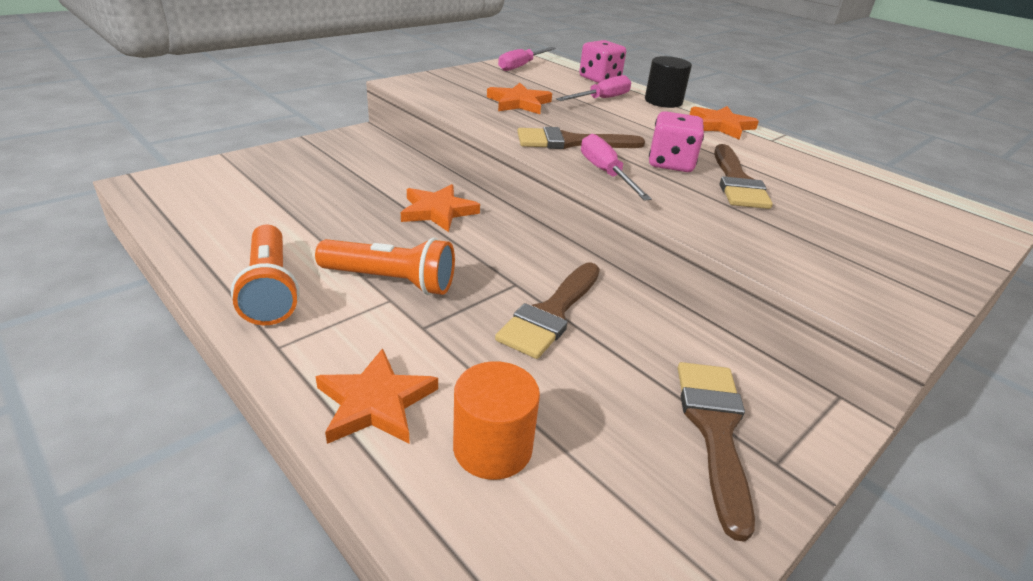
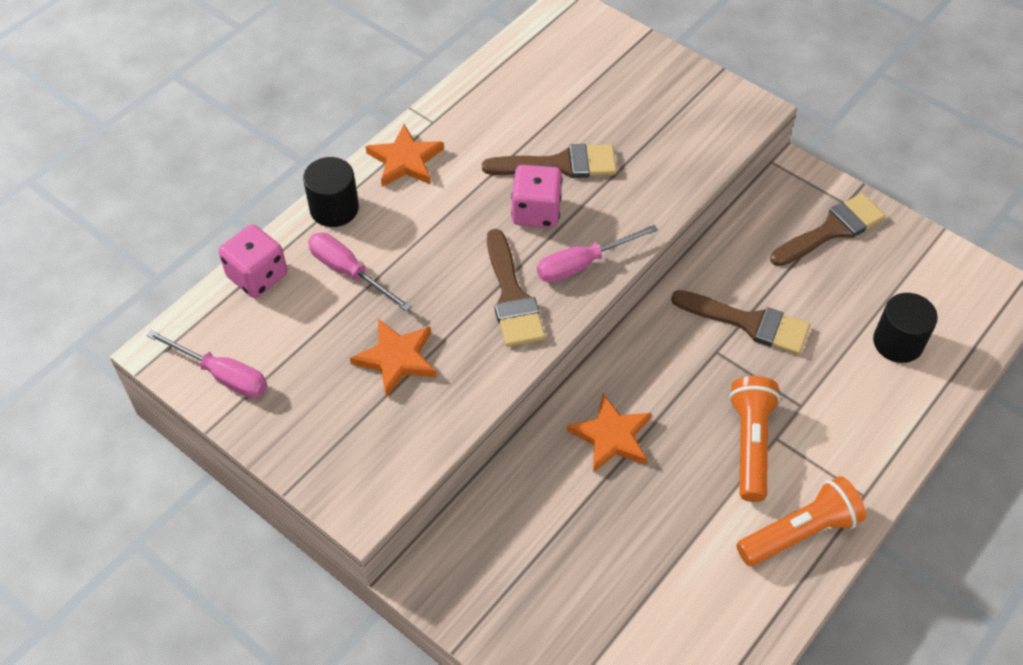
camera: 95 degrees left, 20 degrees up
orange star [315,348,438,444] -> none
orange cylinder [453,361,540,480] -> black cylinder [873,293,938,363]
brown brush [678,362,755,542] -> brown brush turned 150 degrees clockwise [770,193,886,266]

